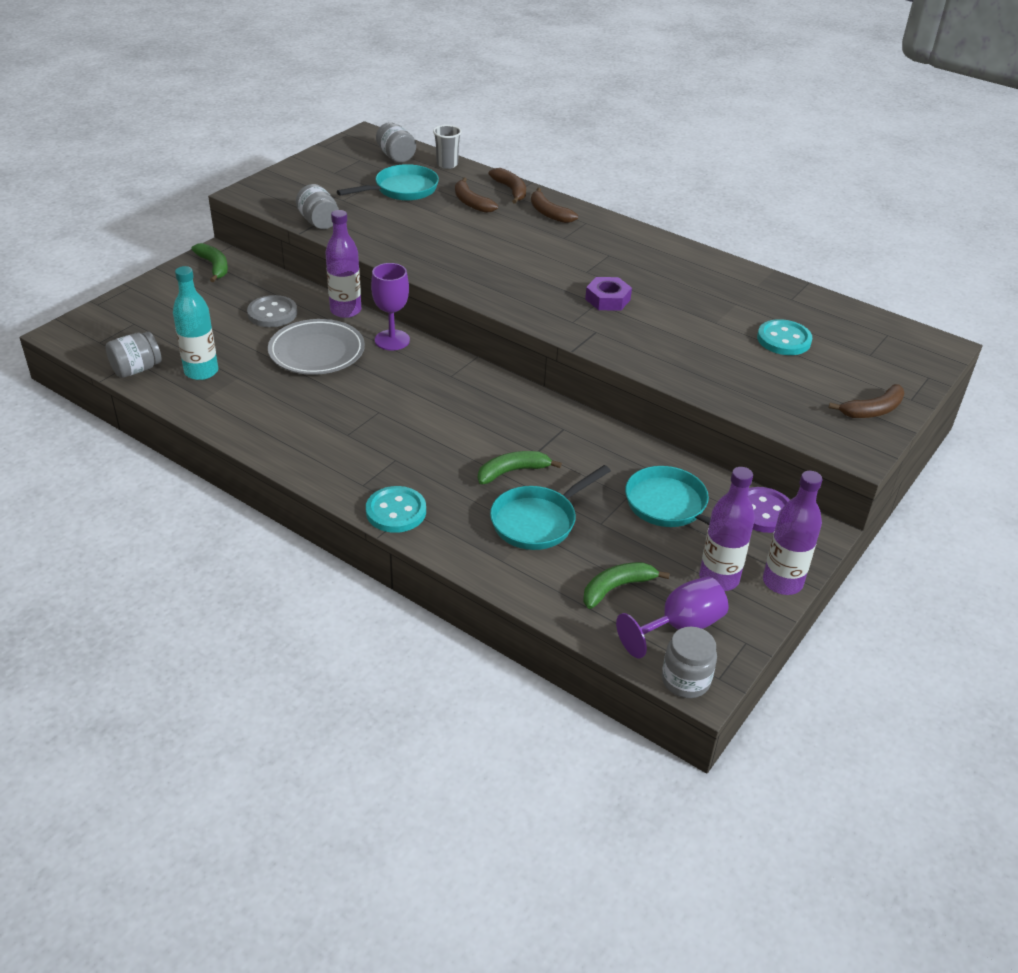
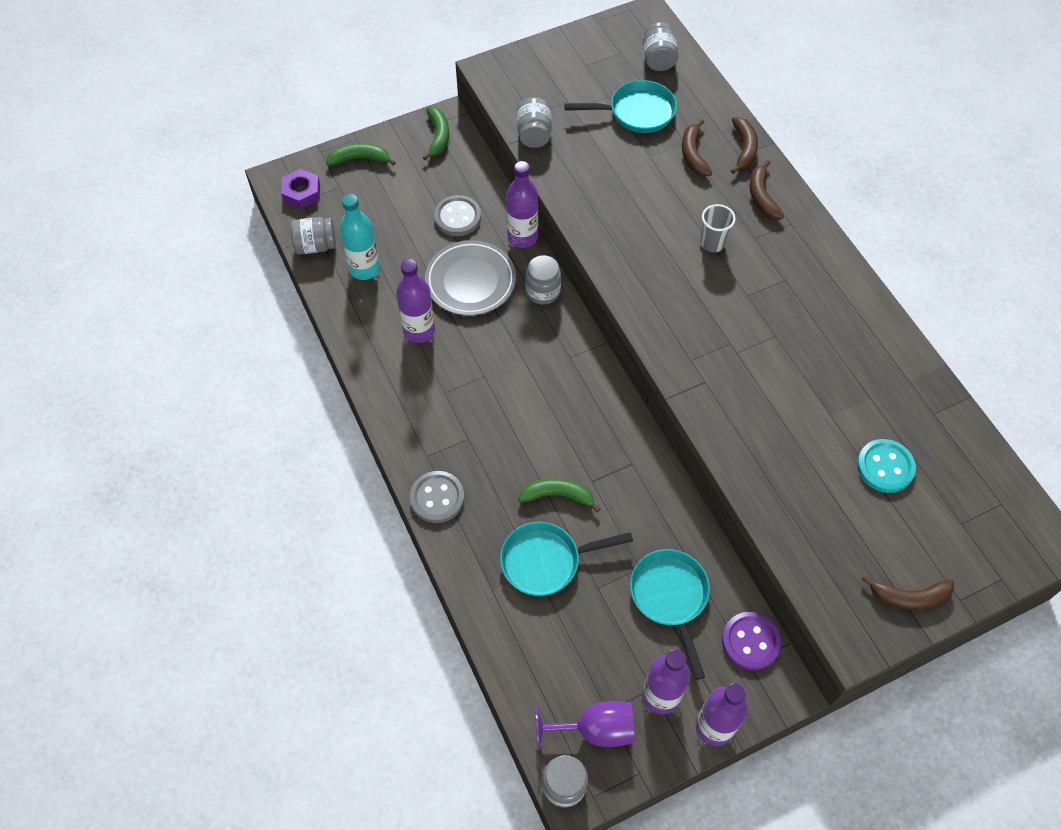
camera: 30 degrees right, 20 degrees up
turquoise button [366,486,426,533] -> grey button [410,471,464,523]
purple goblet [371,263,410,350] -> grey jar [525,255,561,305]
grey cup [433,125,462,169] -> grey cup moved to [700,204,735,252]
green banana [583,562,670,609] -> green banana moved to [326,144,396,165]
purple nut [585,277,632,311] -> purple nut moved to [281,169,320,209]
none -> purple bottle [396,259,435,343]

